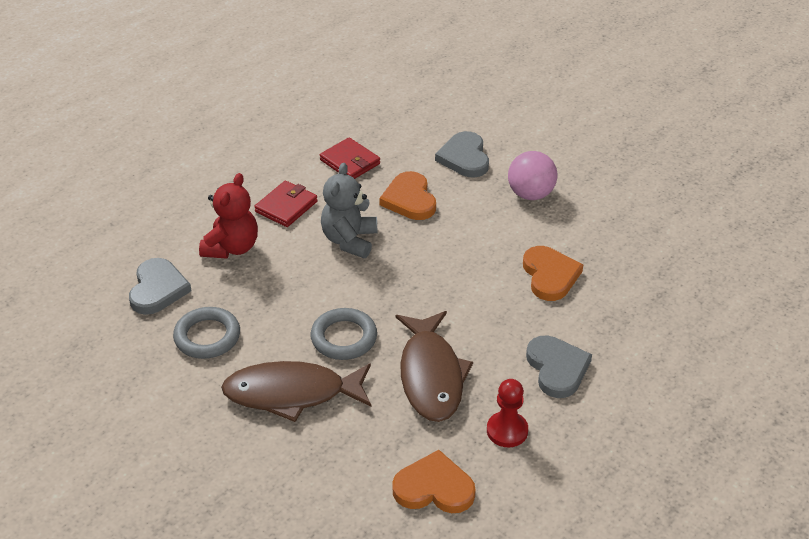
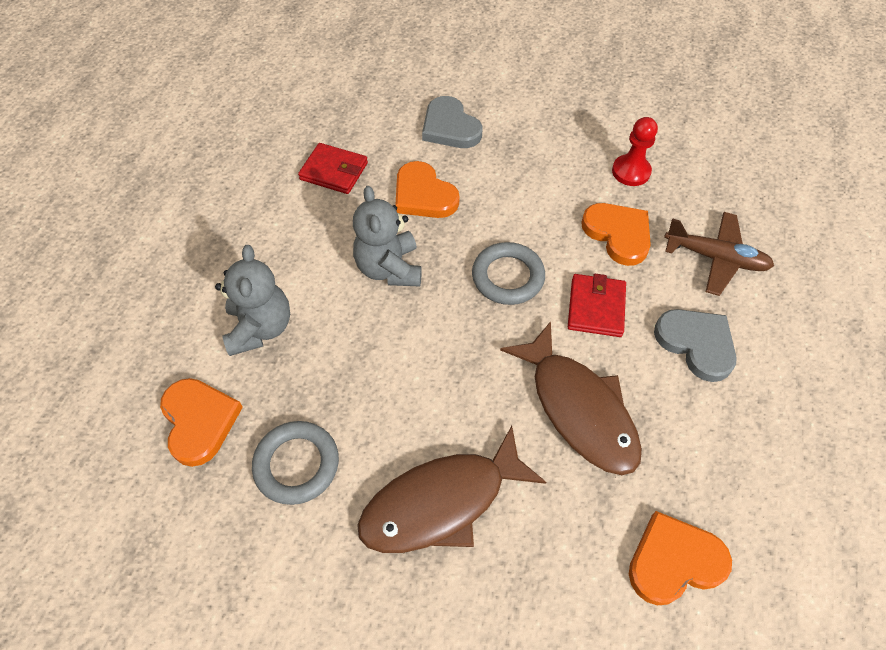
camera: 25 degrees left, 15 degrees up
grey heart [129,258,192,315] -> orange heart [160,378,243,467]
red teddy bear [199,173,258,259] -> grey teddy bear [215,245,290,356]
red wallet [254,181,318,227] -> red wallet moved to [568,274,626,337]
grey ring [311,308,377,360] -> grey ring moved to [472,242,545,305]
red pawn [487,379,528,447] -> red pawn moved to [612,117,658,186]
pink ball [508,151,558,200] -> none
none -> brown plane [664,212,774,296]

